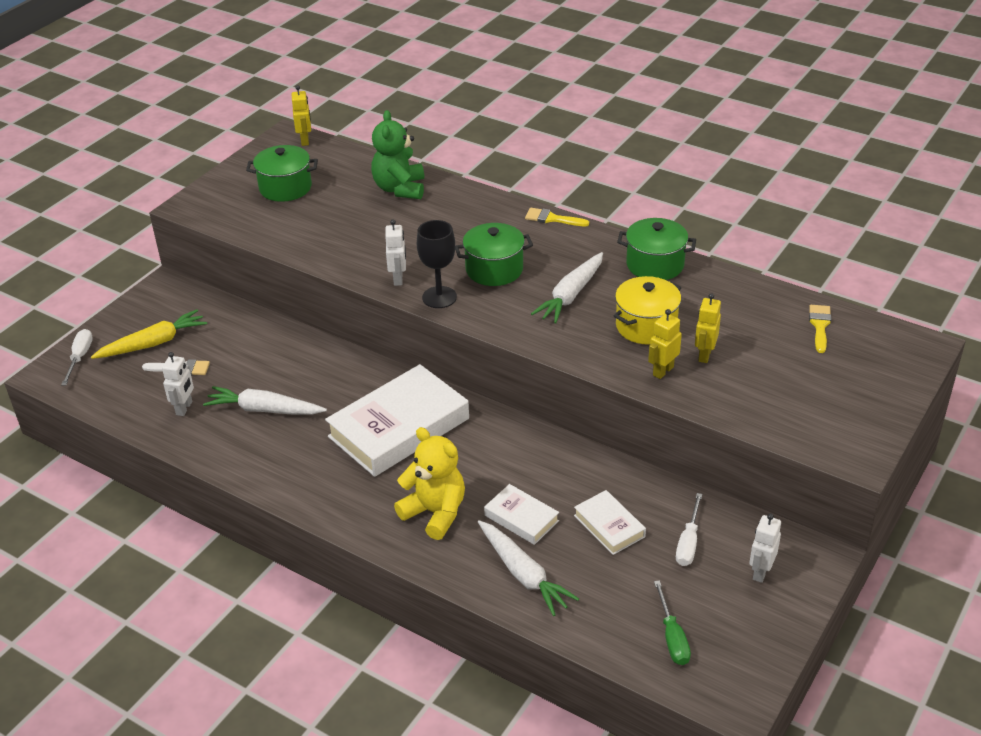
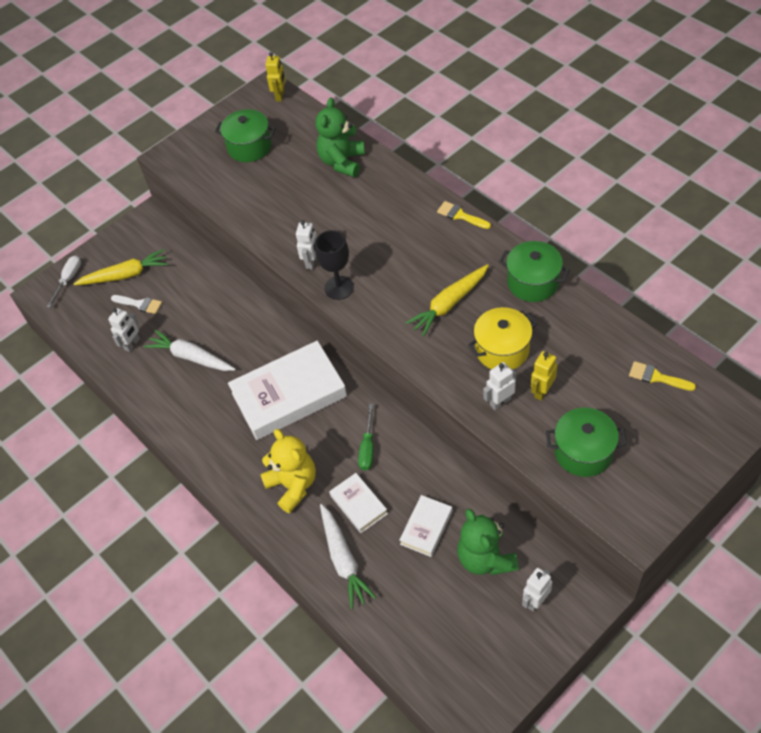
camera: 20 degrees right, 15 degrees up
green pot [455,223,533,286] -> green pot moved to [546,408,627,477]
white carrot [531,252,603,323] -> yellow carrot [406,264,489,337]
white book [574,490,646,555] -> white book turned 45 degrees clockwise [399,495,453,557]
yellow robot [648,309,682,379] -> white robot [483,362,516,410]
green screwdriver [654,580,691,665] -> green screwdriver moved to [358,404,374,471]
white screwdriver [676,493,702,566] -> green teddy bear [457,508,519,575]
yellow brush [809,305,831,353] -> yellow brush turned 90 degrees counterclockwise [629,361,696,391]

